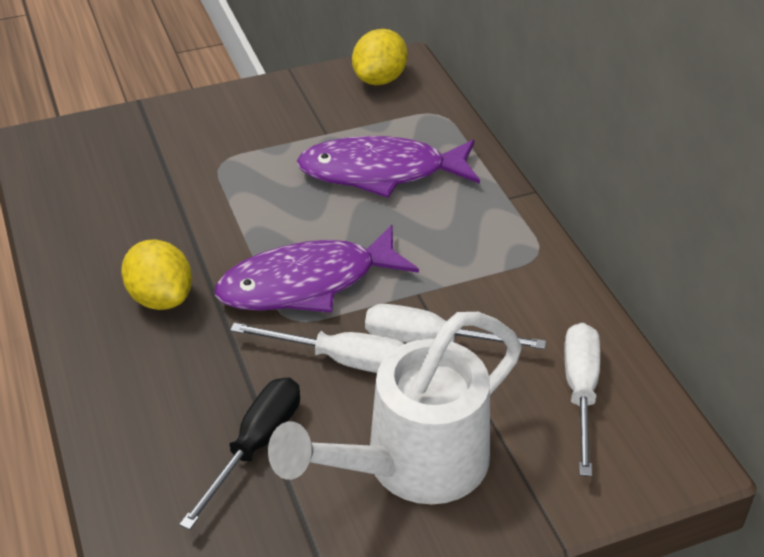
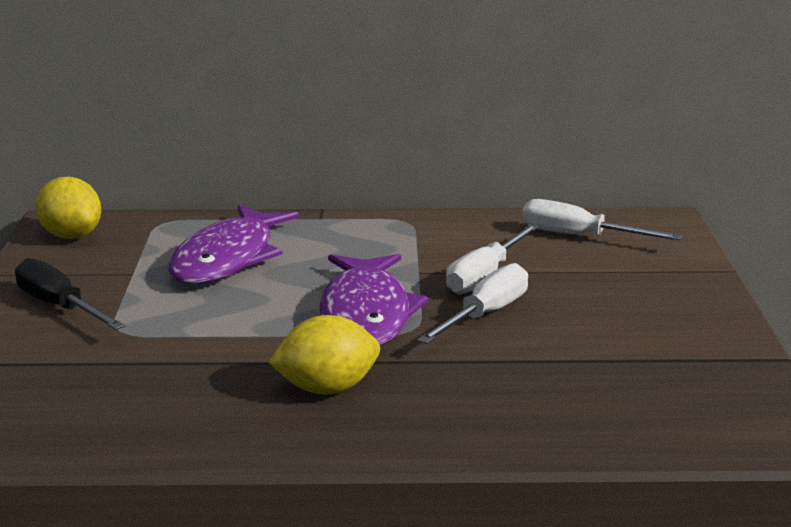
camera: 70 degrees left, 20 degrees down
black screwdriver [179,378,300,530] -> black screwdriver moved to [15,258,125,330]
white watering can [268,312,522,504] -> none

